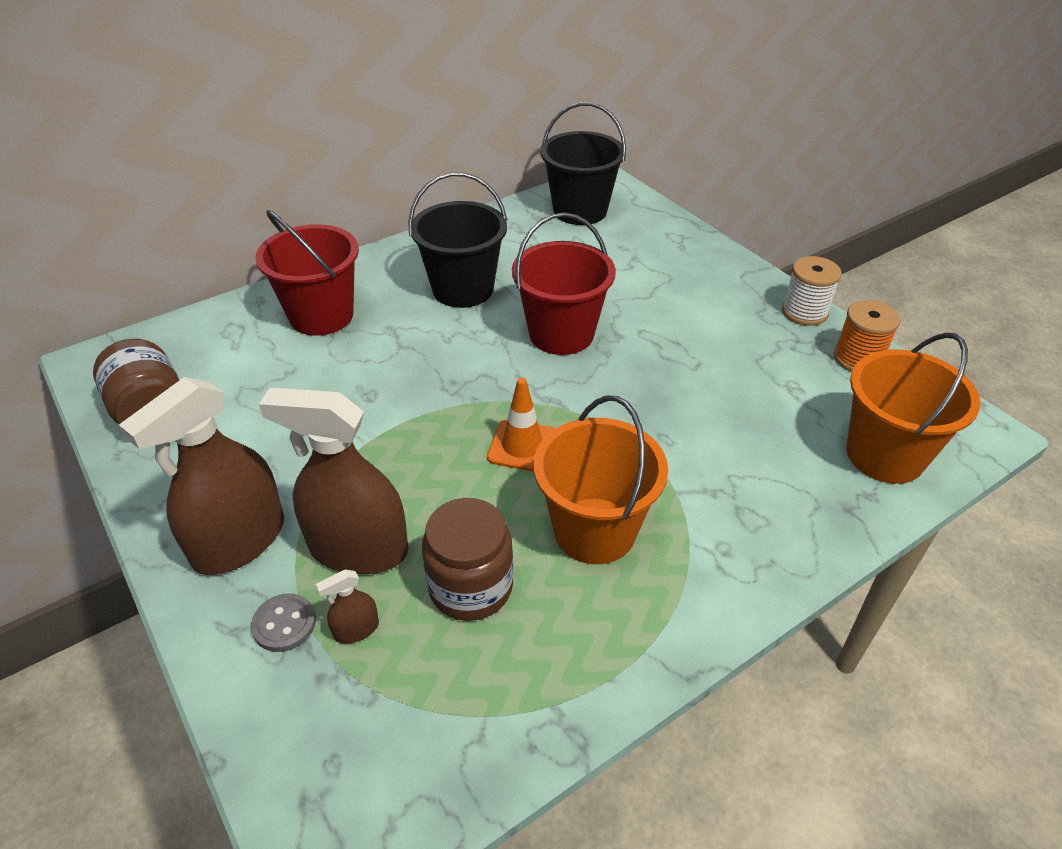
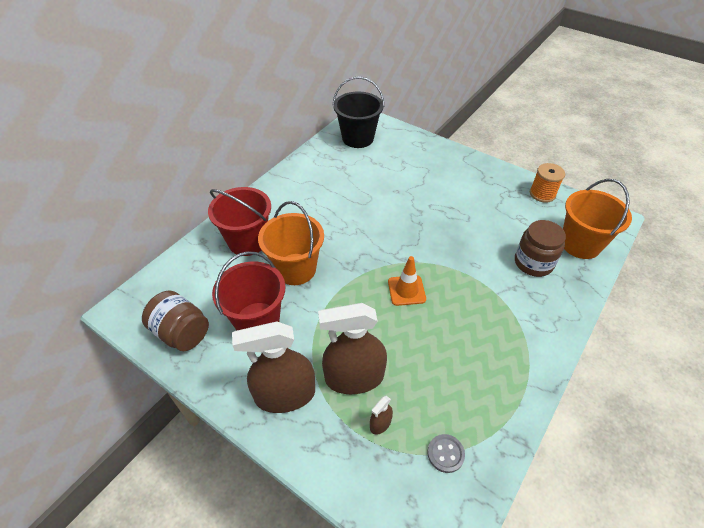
camera: 20 degrees left, 5 degrees up
brown spray bottle [119,377,284,575] -> brown spray bottle turned 60 degrees clockwise [232,321,315,413]
grey button [251,593,316,652] -> grey button moved to [427,434,465,473]
black bucket [408,172,507,308] -> none
brown jar [422,498,513,621] -> brown jar moved to [515,220,566,277]
red bucket [512,212,616,355] -> red bucket moved to [212,251,285,330]
orange bucket [534,395,668,564] -> orange bucket moved to [258,201,324,285]
white spool [782,256,842,326] -> none

